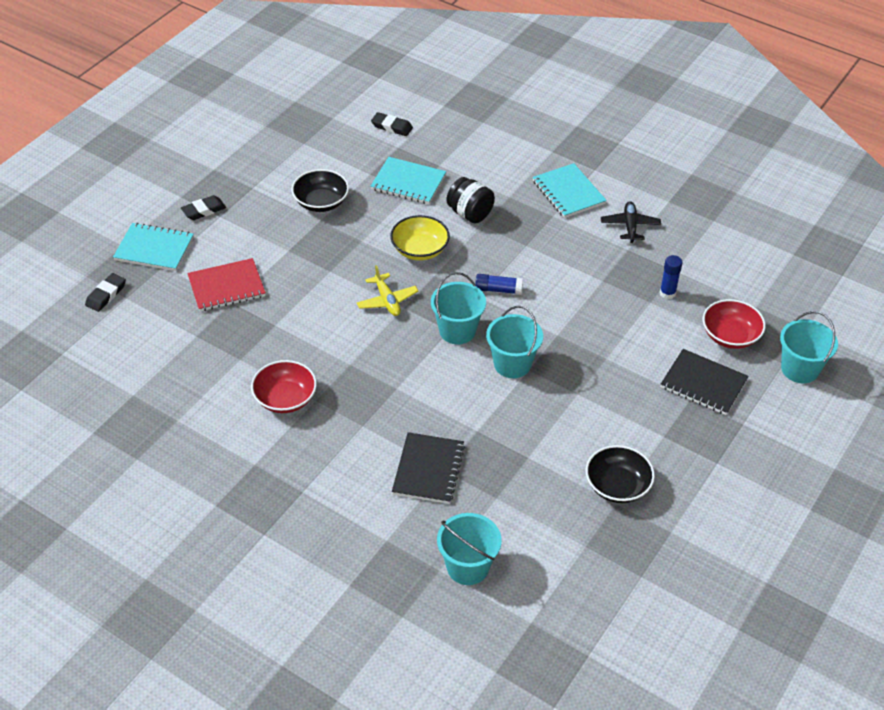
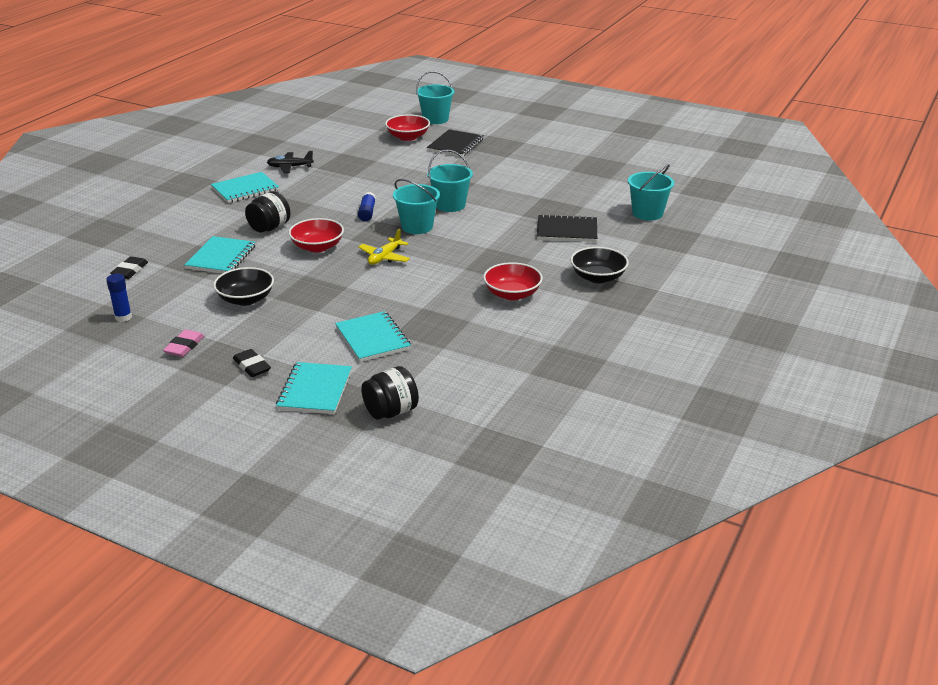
camera: 95 degrees left, 15 degrees down
black eraser [85,273,126,312] -> black jar [361,366,419,420]
red notebook [187,258,266,311] -> turquoise notebook [335,311,411,362]
yellow plane [357,265,418,316] -> yellow plane turned 150 degrees clockwise [358,229,410,265]
yellow bowl [390,215,450,261] -> red bowl [289,218,344,253]
black bowl [586,445,655,503] -> black bowl moved to [571,247,629,283]
blue glue stick [660,255,683,299] -> blue glue stick moved to [106,274,132,322]
none -> pink eraser [163,330,204,357]

